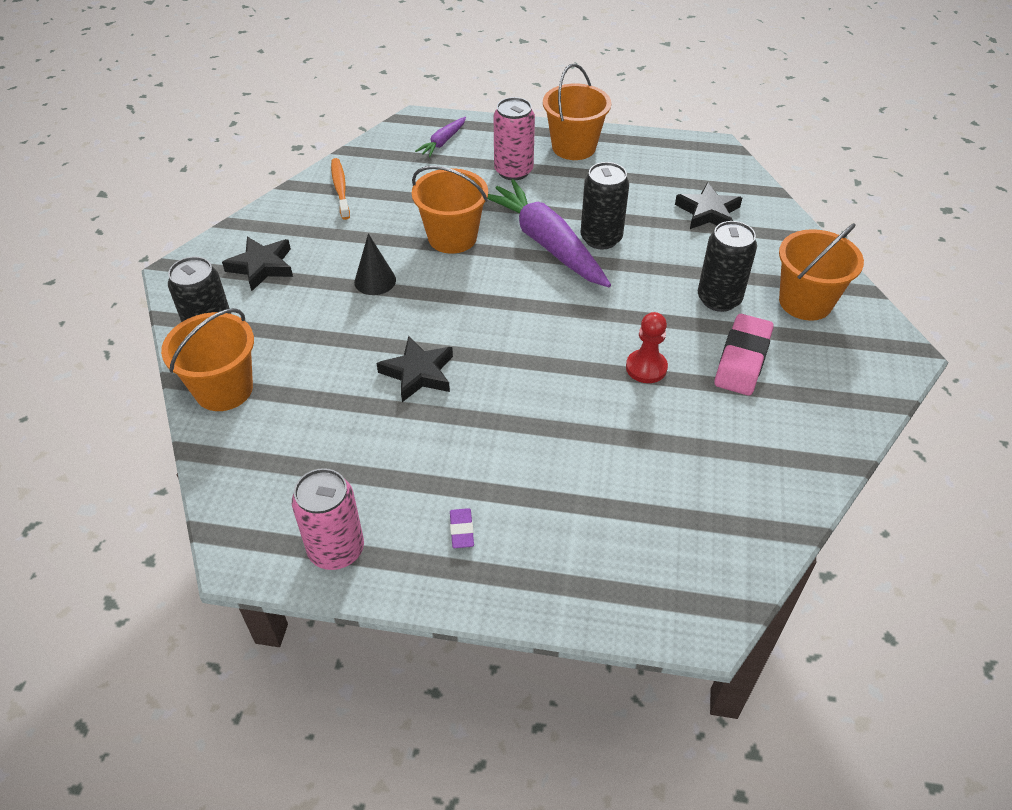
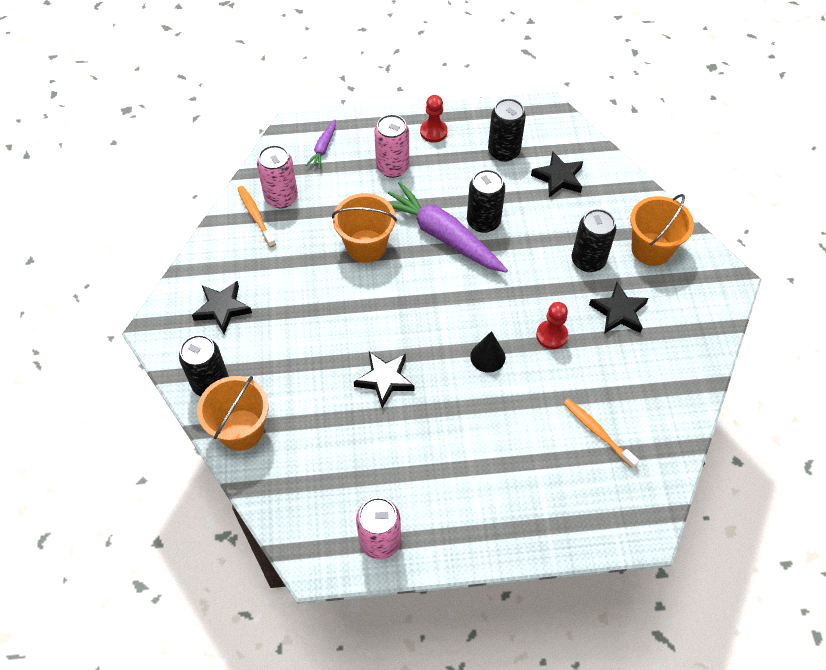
camera: 15 degrees left, 10 degrees up
black cone [354,234,396,295] -> black cone moved to [470,331,505,373]
purple eraser [450,508,474,548] -> none
orange bucket [543,64,611,160] -> red pawn [420,95,448,143]
pink eraser [714,314,774,396] -> black star [589,282,648,334]
none -> pink can [257,145,298,208]
none -> black can [488,98,526,162]
none -> orange toothbrush [563,399,639,468]

